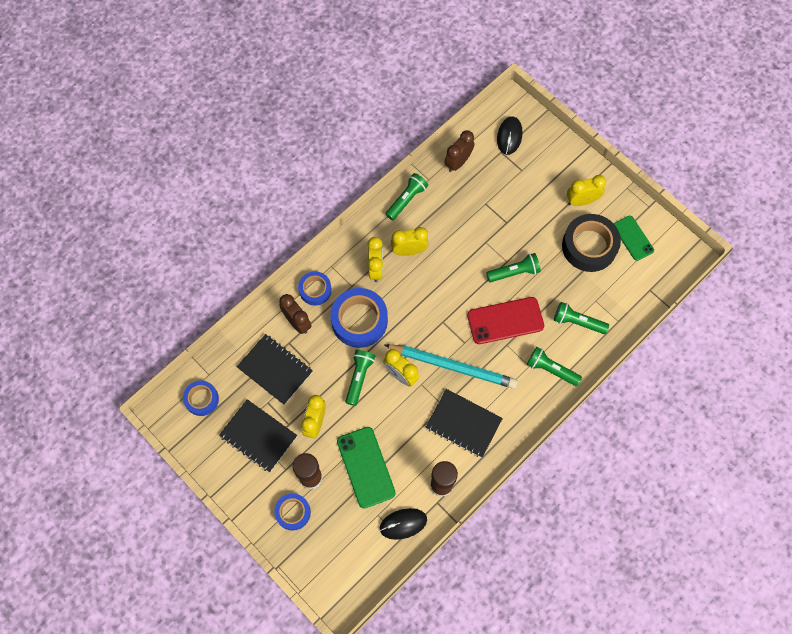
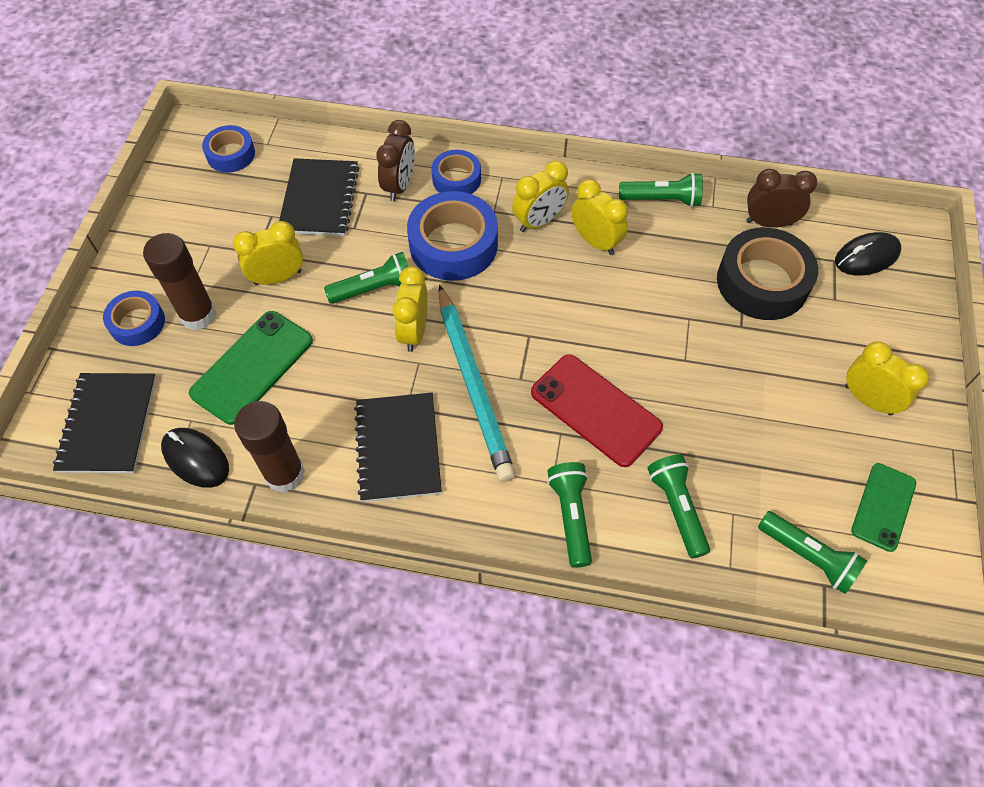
camera: 55 degrees right, 10 degrees down
black notebook [219,399,297,472] -> black notebook moved to [53,373,156,473]
green flashlight [486,253,541,282] -> green flashlight moved to [758,511,867,594]
black tape [562,214,621,272] -> black tape moved to [717,228,818,320]

